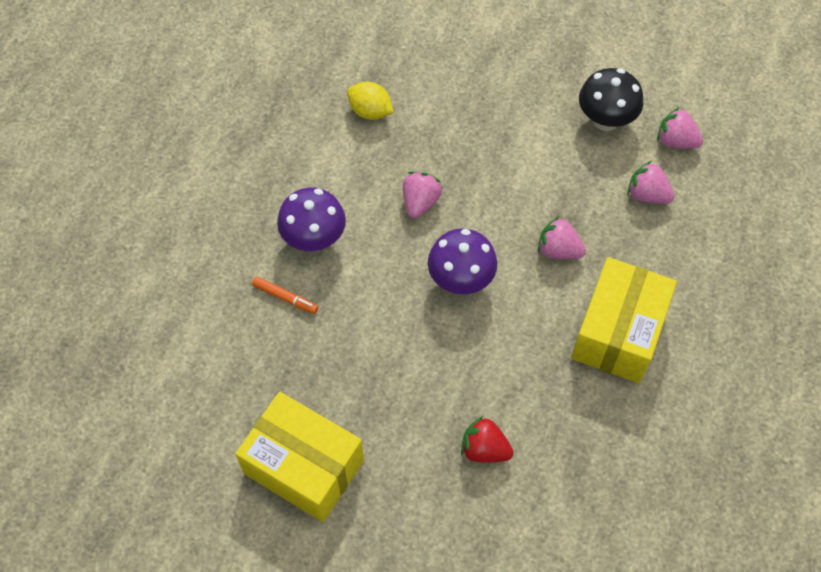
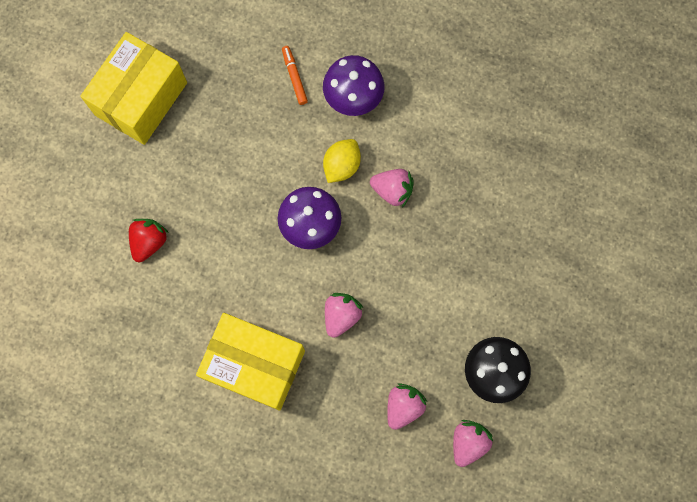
camera: 90 degrees right, 15 degrees up
orange marker [252,276,318,314] -> orange marker turned 135 degrees clockwise [282,46,308,105]
yellow lemon [347,82,394,120] -> yellow lemon moved to [323,139,361,183]

